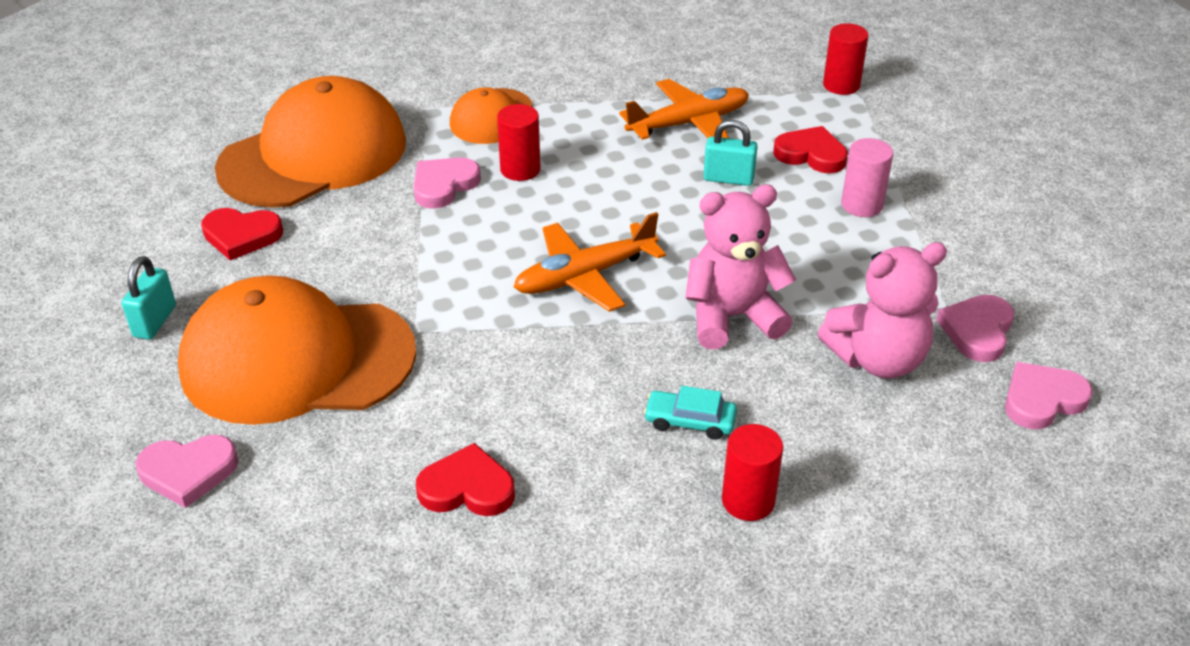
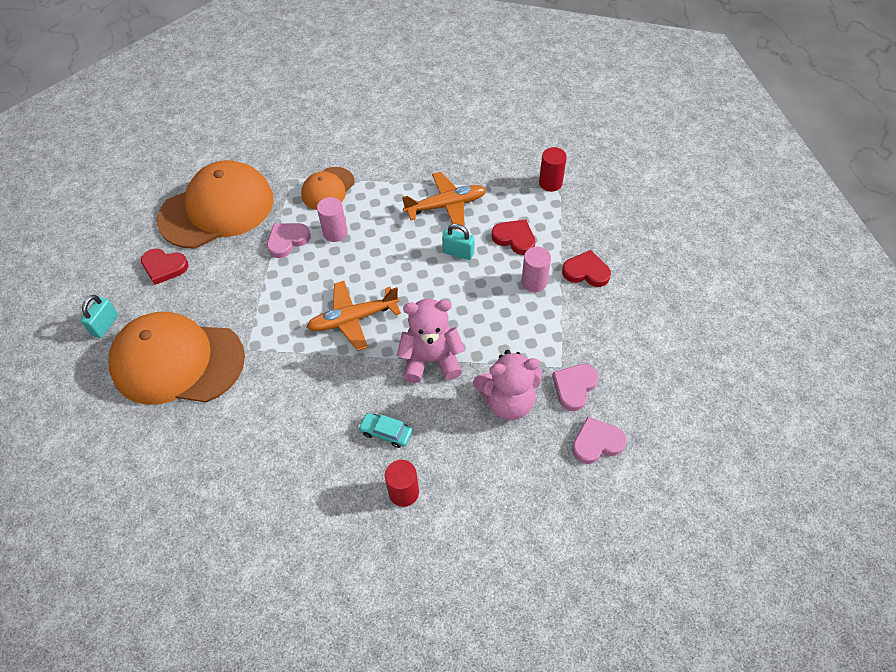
camera: 10 degrees right, 15 degrees up
pink heart [135,435,238,508] -> none
red heart [416,443,515,516] -> red heart moved to [562,250,611,287]
red cylinder [497,104,541,181] -> pink cylinder [317,197,348,242]

